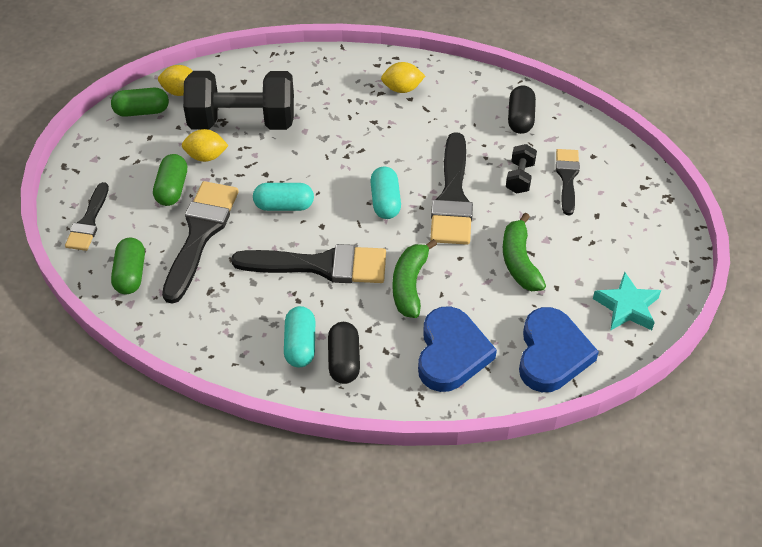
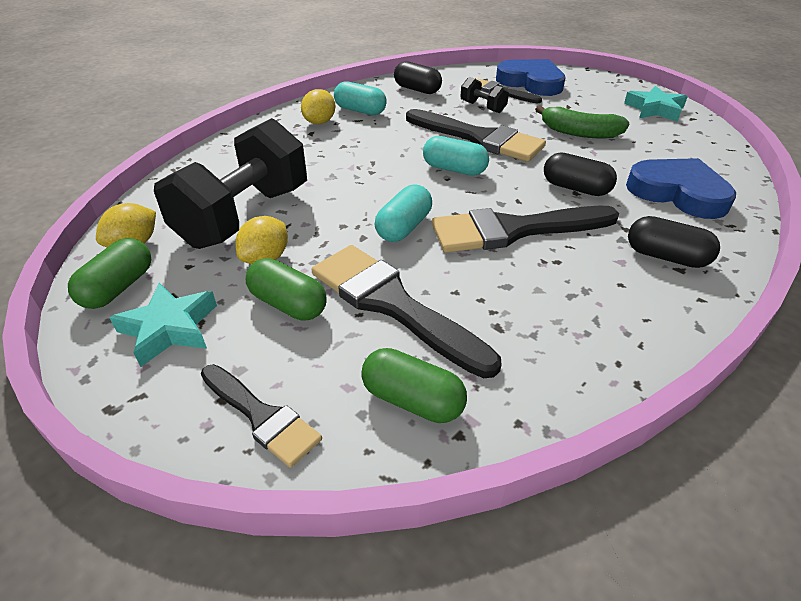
camera: 60 degrees left, 10 degrees down
black brush [231,244,386,283] -> black brush turned 135 degrees counterclockwise [432,206,619,253]
turquoise capsule [284,306,315,368] -> turquoise capsule moved to [334,81,387,115]
green banana [393,239,437,318] -> black capsule [544,152,617,196]
blue heart [519,307,599,392] -> blue heart moved to [496,59,566,96]
none -> turquoise star [109,283,217,367]

